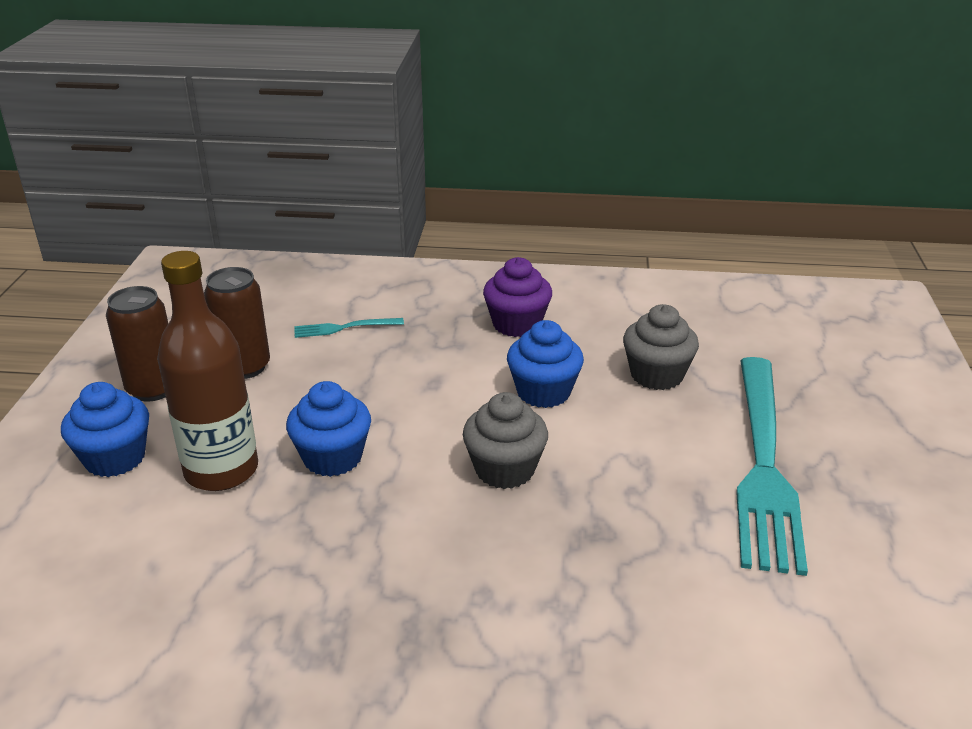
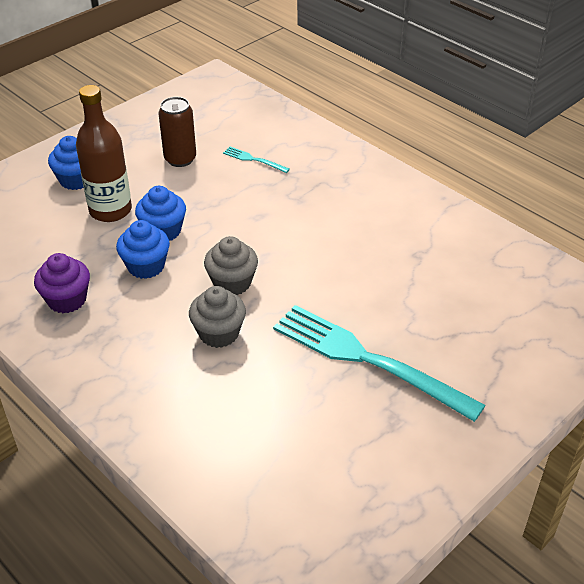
camera: 40 degrees right, 10 degrees up
brown can [106,286,168,402] -> none
purple cupcake [483,257,552,337] -> purple cupcake moved to [34,253,90,313]
blue cupcake [507,320,584,408] -> blue cupcake moved to [116,220,170,279]
grey cupcake [623,304,699,390] -> grey cupcake moved to [189,286,246,348]
turquoise fork [736,357,808,576] -> turquoise fork turned 75 degrees clockwise [273,305,486,422]

